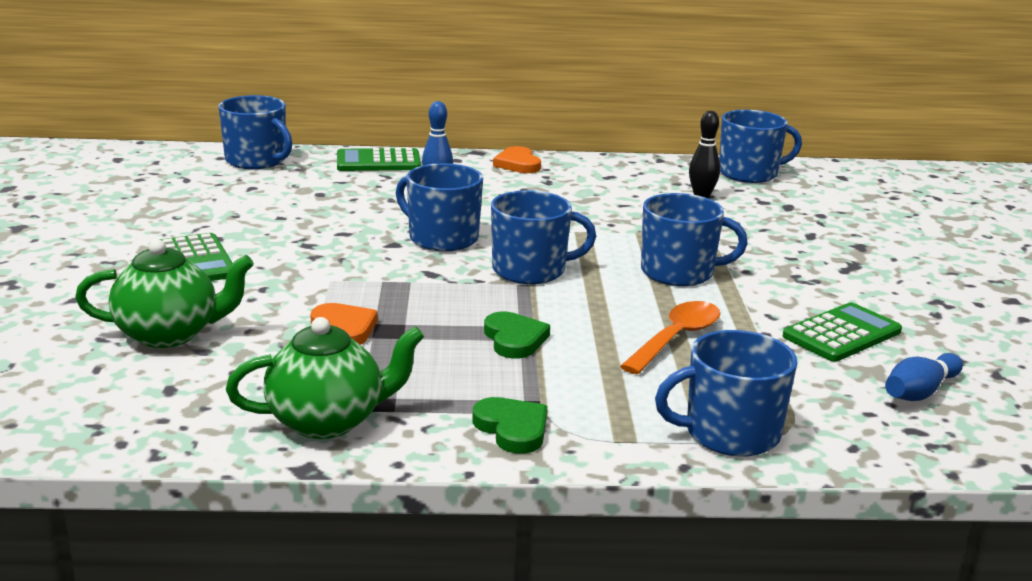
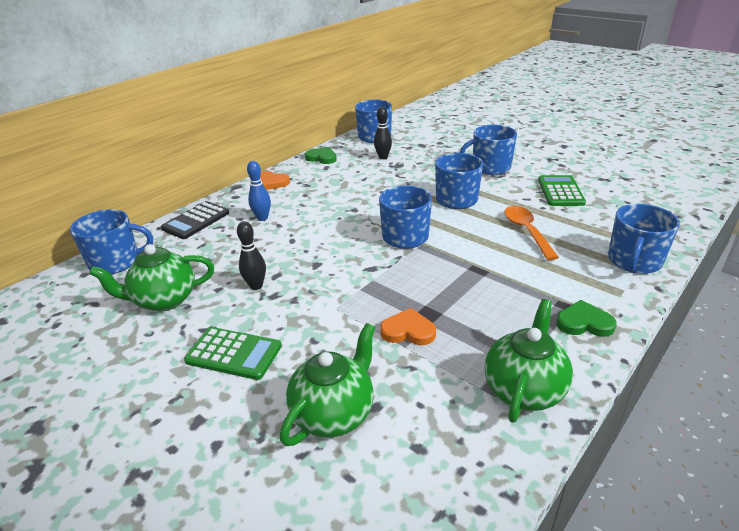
camera: 45 degrees left, 10 degrees up
green calculator [337,148,421,171] -> black calculator [161,201,229,239]
blue mug [396,163,483,251] -> blue mug moved to [460,125,517,175]
green heart [484,312,550,359] -> green heart moved to [305,147,336,164]
blue bowling pin [885,353,963,401] -> none
none -> green teapot [89,244,214,311]
none -> black bowling pin [237,221,266,290]

